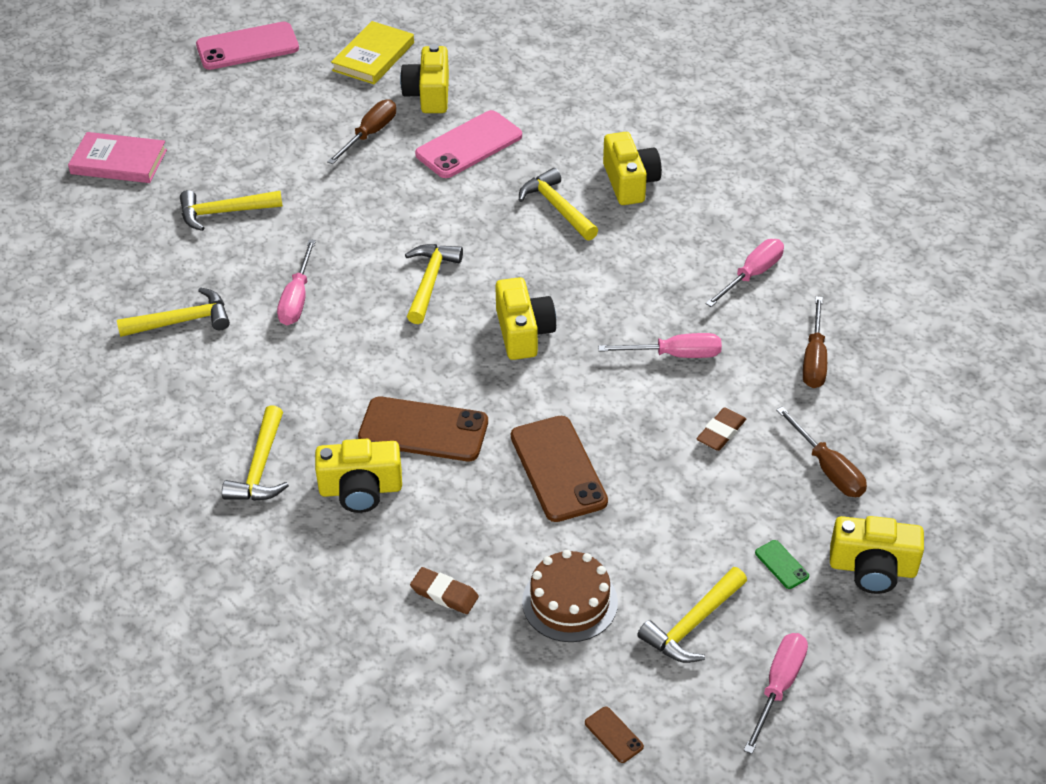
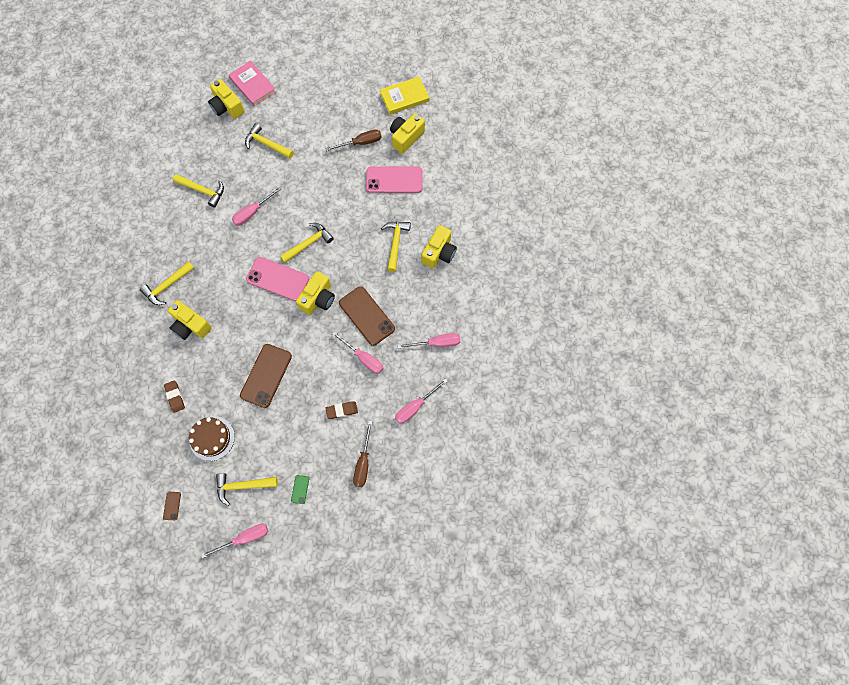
camera: 40 degrees right, 25 degrees up
pink phone [196,22,299,70] -> pink phone moved to [246,257,309,301]
brown phone [358,397,488,461] -> brown phone moved to [339,286,395,346]
brown screwdriver [803,296,827,388] -> pink screwdriver [395,379,448,424]
yellow camera [830,516,924,594] -> yellow camera moved to [208,79,245,119]

